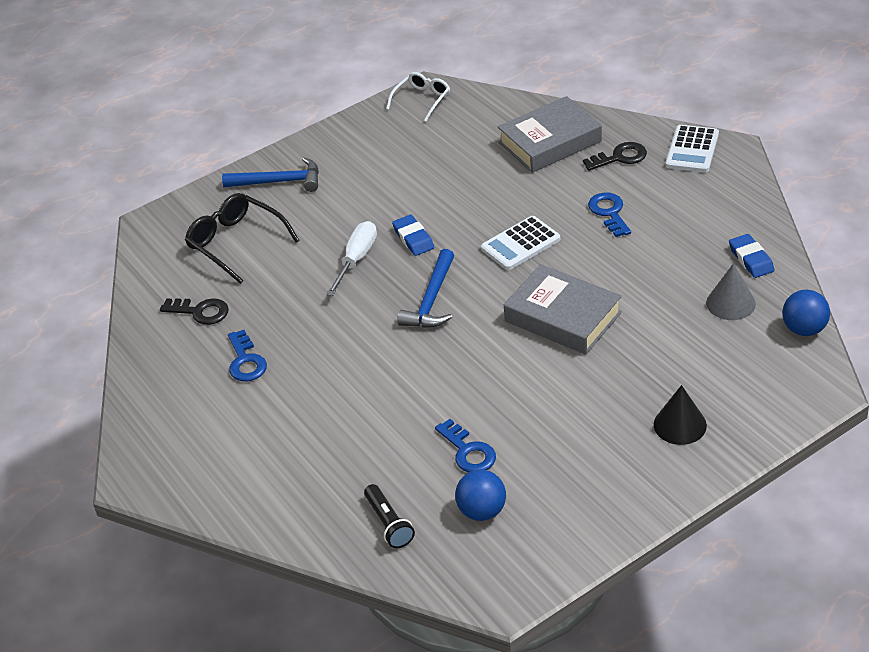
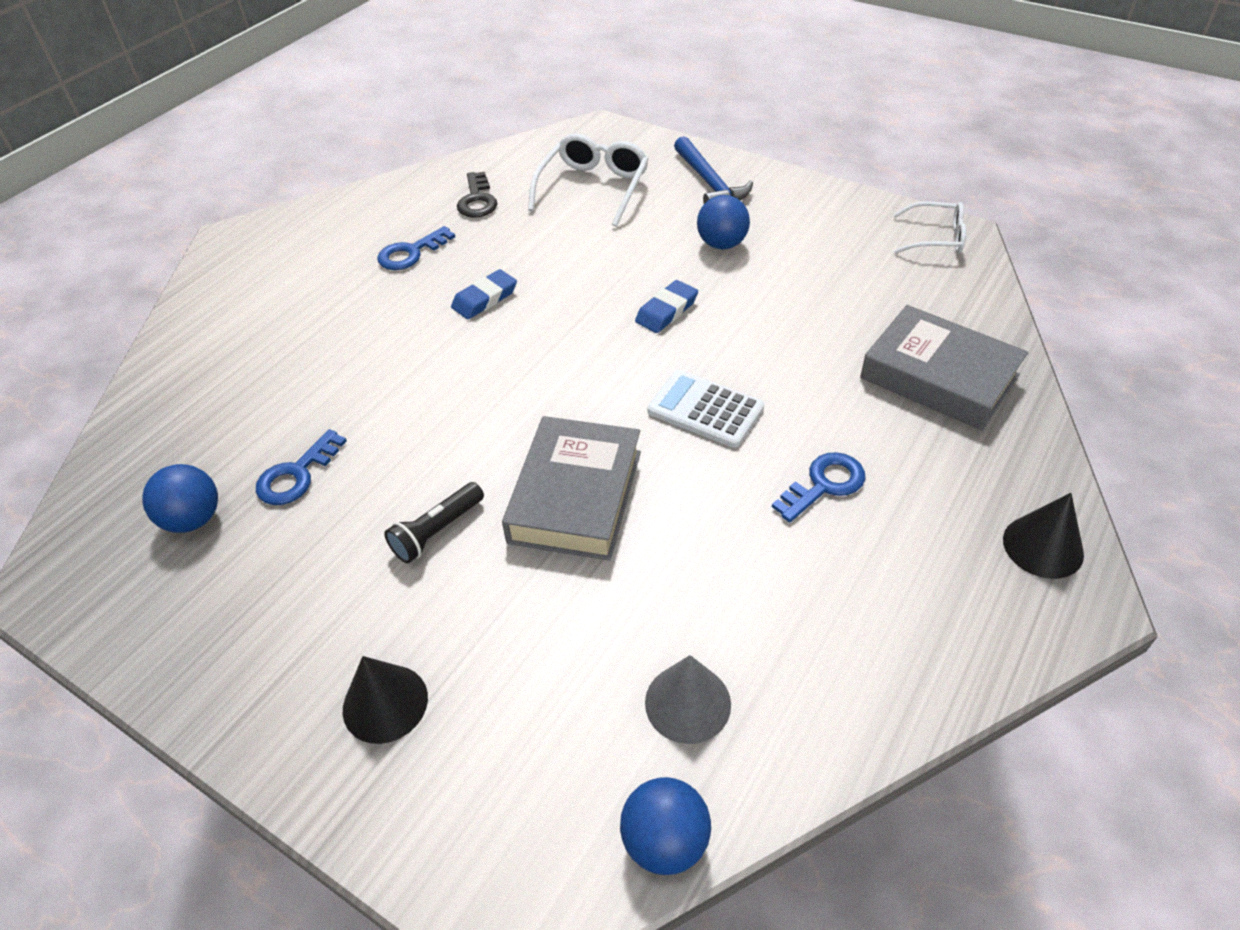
camera: 65 degrees right, 5 degrees up
black glasses [185,193,300,284] -> white glasses [528,134,649,227]
white screwdriver [326,221,377,296] -> none
black flashlight [364,484,415,548] -> black flashlight moved to [384,482,484,563]
blue hammer [397,249,454,328] -> none
black key [583,142,647,171] -> none
white calculator [665,125,719,172] -> black cone [1003,493,1084,579]
blue eraser [729,234,774,278] -> blue eraser moved to [451,269,517,319]
none -> blue ball [697,195,750,249]

